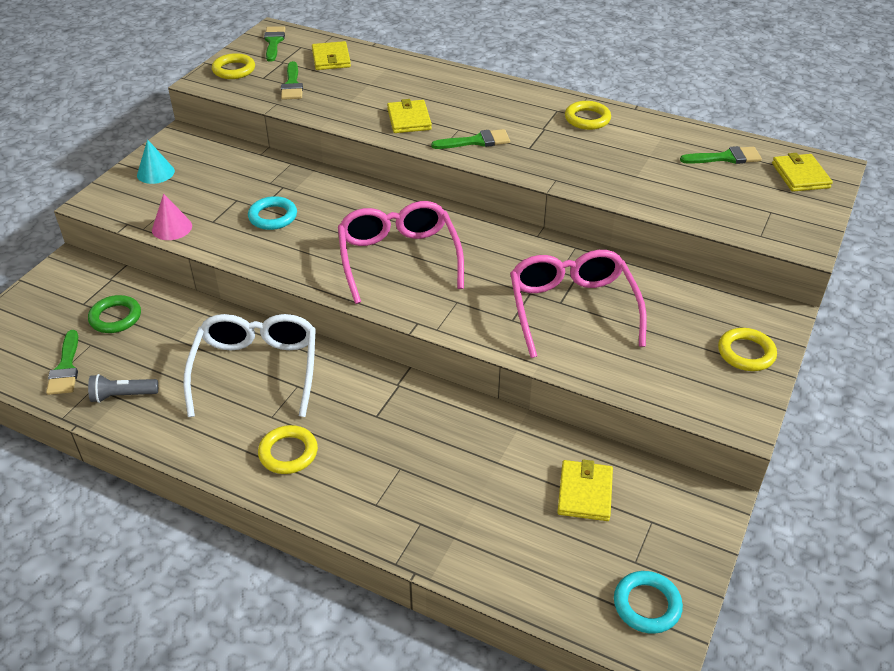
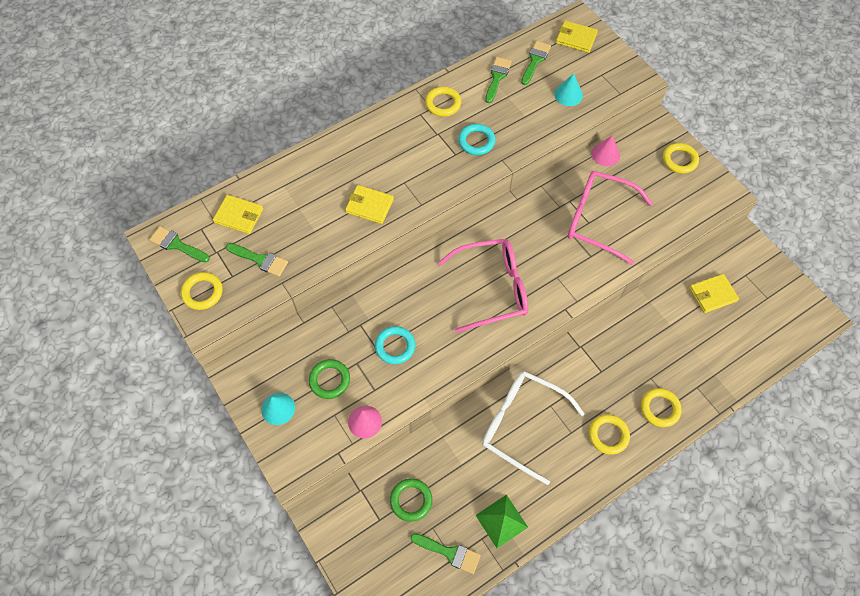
camera: 60 degrees left, 20 degrees up
grey flashlight [88,374,158,403] -> green pyramid [475,495,528,548]
pink glasses [338,201,464,304] -> pink glasses turned 150 degrees clockwise [438,239,528,333]
green brush [431,129,510,149] -> green brush moved to [485,57,512,103]
yellow wallet [557,460,613,521] -> yellow wallet turned 60 degrees counterclockwise [689,274,739,313]
turquoise ring [614,571,683,634] -> turquoise ring moved to [458,124,495,155]
none -> green ring [309,359,350,399]
none -> turquoise cone [554,74,583,106]
none -> pink cone [592,136,620,166]
none -> yellow ring [641,388,682,427]

